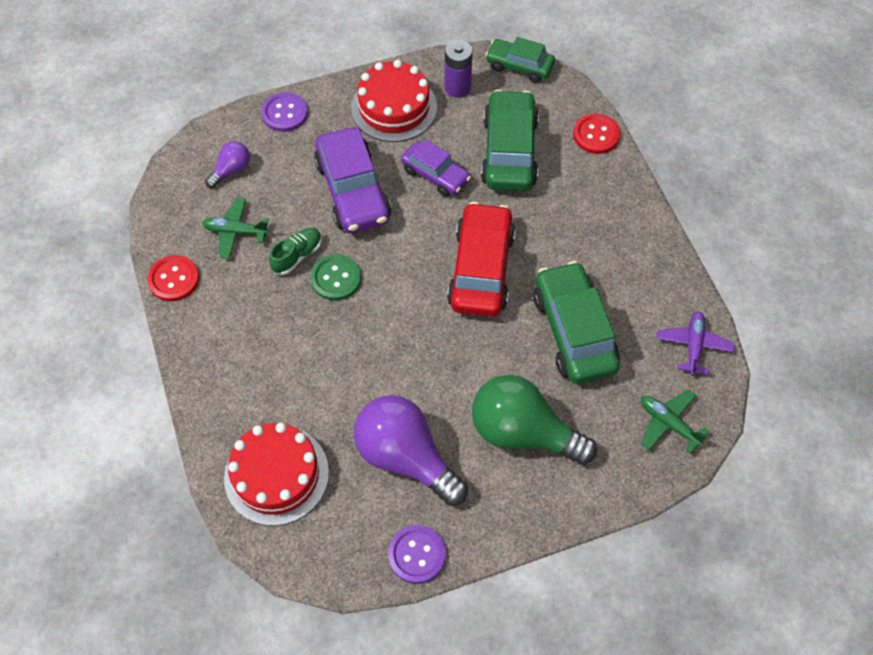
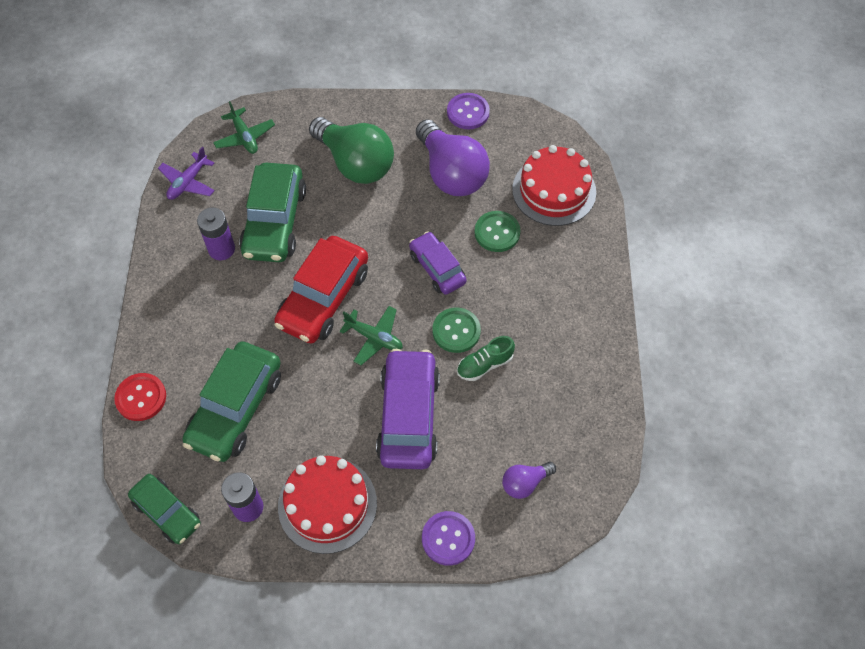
camera: 160 degrees left, 0 degrees up
red button [147,255,199,301] -> none
green plane [202,197,269,259] -> green plane moved to [339,306,403,365]
purple car [401,139,471,197] -> purple car moved to [409,231,467,295]
none -> purple battery [197,208,235,260]
none -> green button [475,211,520,252]

